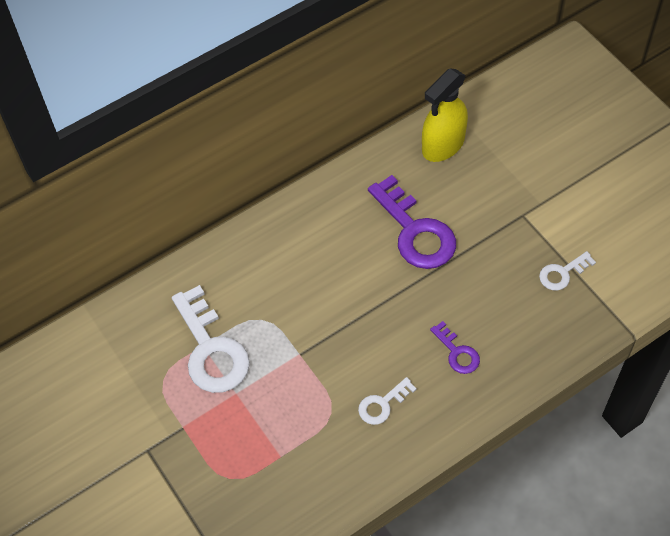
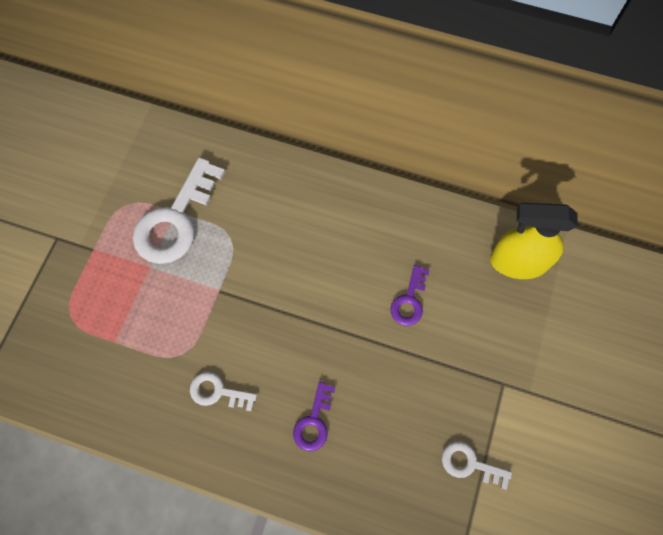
camera: 50 degrees right, 10 degrees up
purple key [368,175,456,269] -> purple key [390,265,430,326], size x0.51

